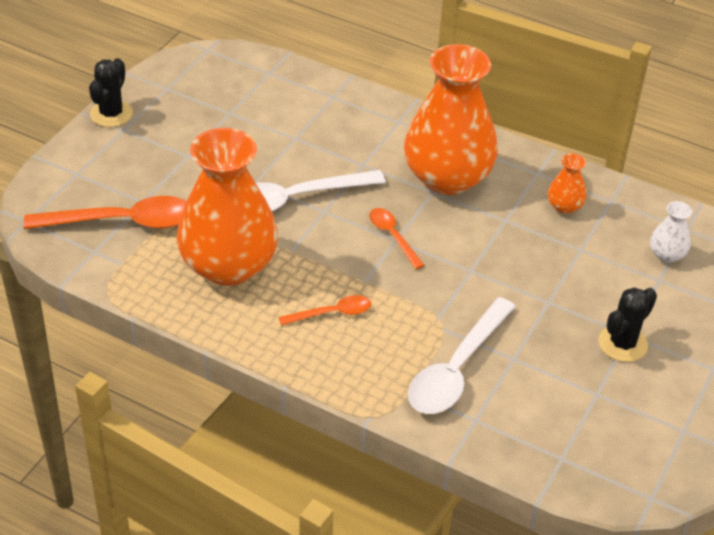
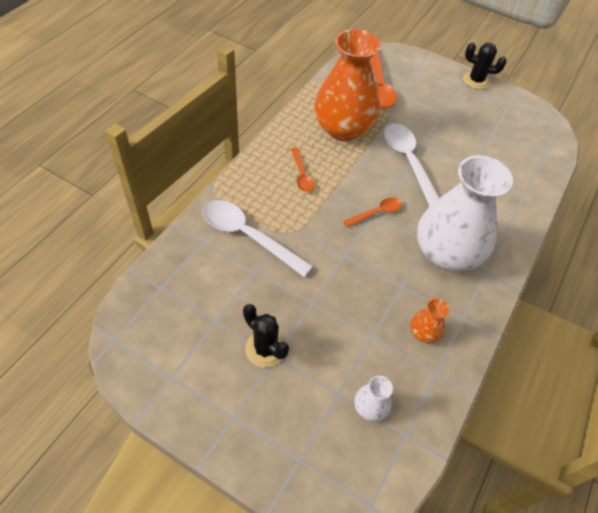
camera: 90 degrees right, 10 degrees up
orange vase [404,44,498,195] -> white vase [417,155,513,271]

